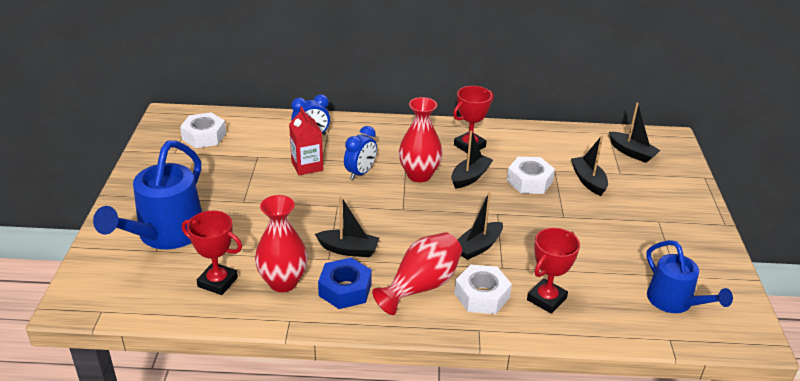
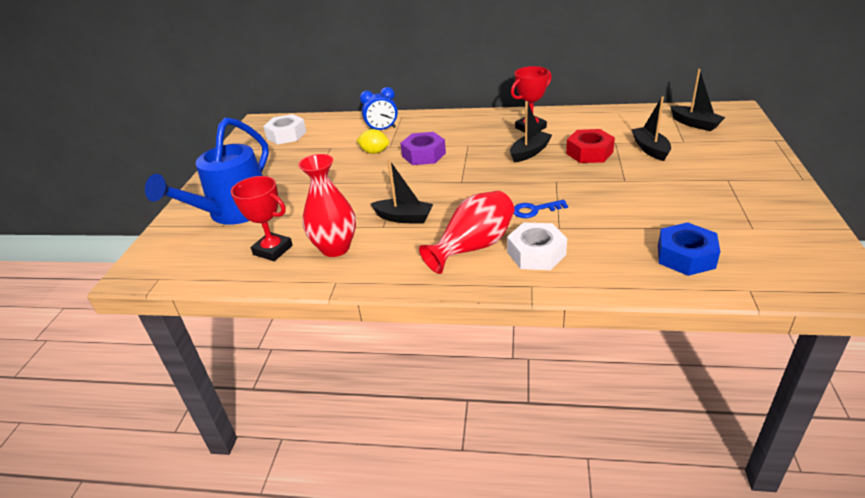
camera: 10 degrees right, 0 degrees up
red carton [289,106,323,175] -> yellow lemon [356,129,389,154]
blue nut [318,258,372,309] -> blue nut moved to [658,222,720,276]
blue clock [344,126,377,180] -> purple nut [400,132,446,165]
red vase [399,97,443,182] -> none
black boat [458,192,503,260] -> blue key [514,200,568,218]
white nut [507,157,555,194] -> red nut [566,129,615,163]
red trophy [527,228,580,314] -> none
blue watering can [646,240,733,313] -> none

